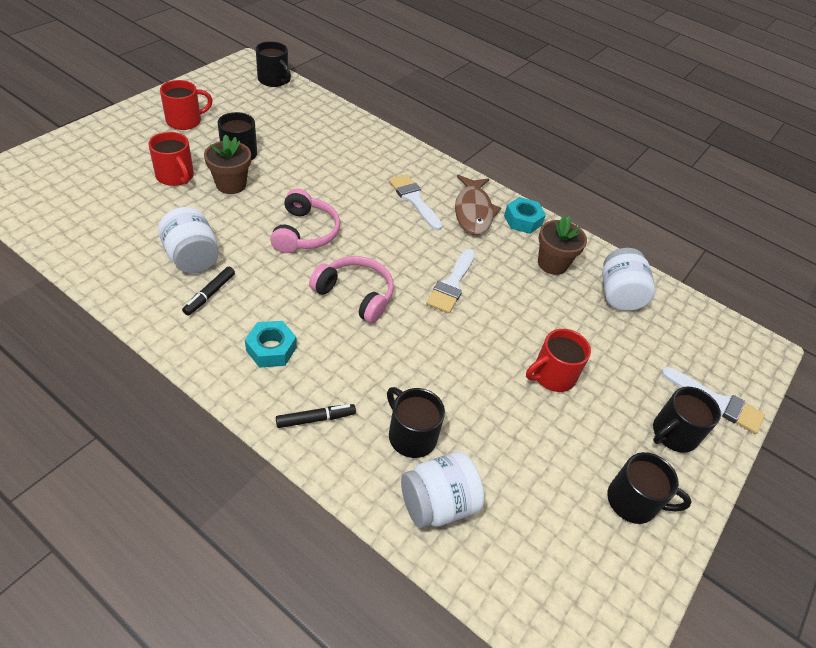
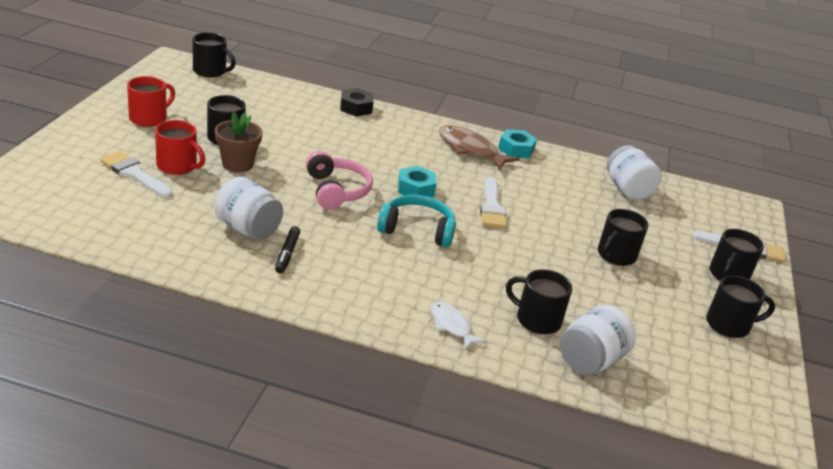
camera: 20 degrees left, 15 degrees down
turquoise nut [245,321,297,368] -> turquoise nut moved to [398,166,437,197]
black marker [276,404,356,428] -> white fish [430,301,486,349]
pink headphones [309,256,394,324] -> turquoise headphones [377,195,456,247]
white brush [389,174,443,231] -> white brush moved to [100,151,173,198]
brown fish [455,175,501,235] -> brown fish turned 150 degrees clockwise [439,125,519,171]
red mug [526,329,591,392] -> black mug [598,209,649,266]
brown flower pot [538,216,587,275] -> none
none -> black nut [340,88,373,116]

